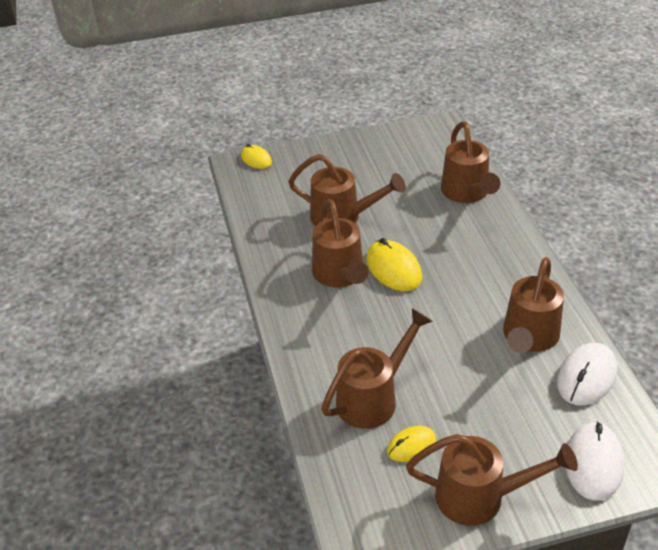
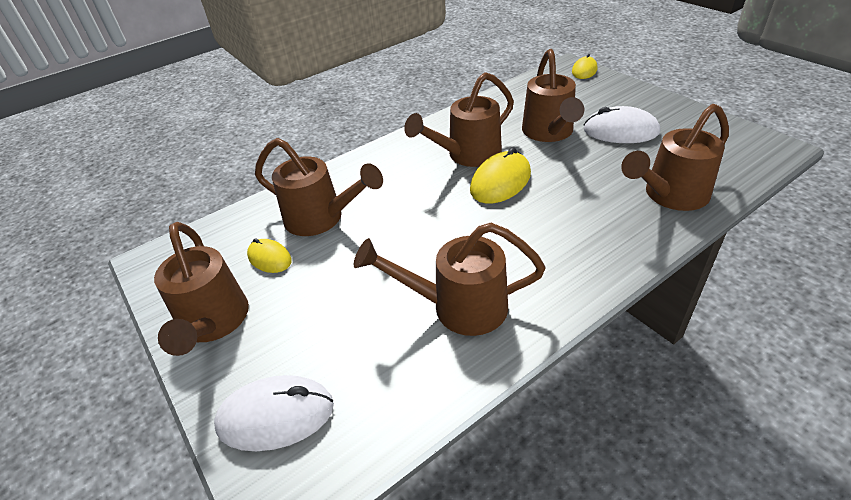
camera: 70 degrees right, 0 degrees up
white mouse [557,343,617,405] -> white mouse moved to [584,106,660,143]

